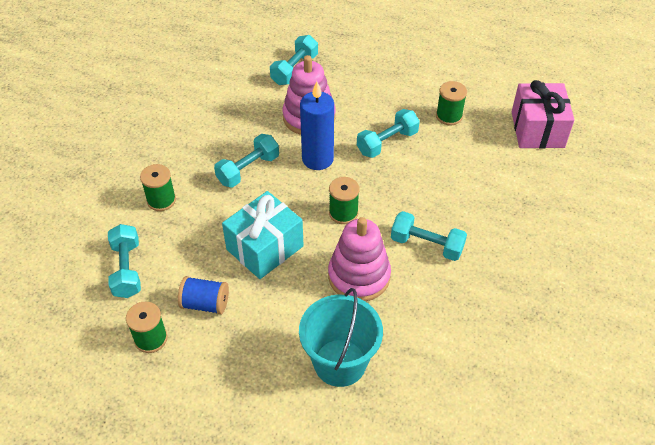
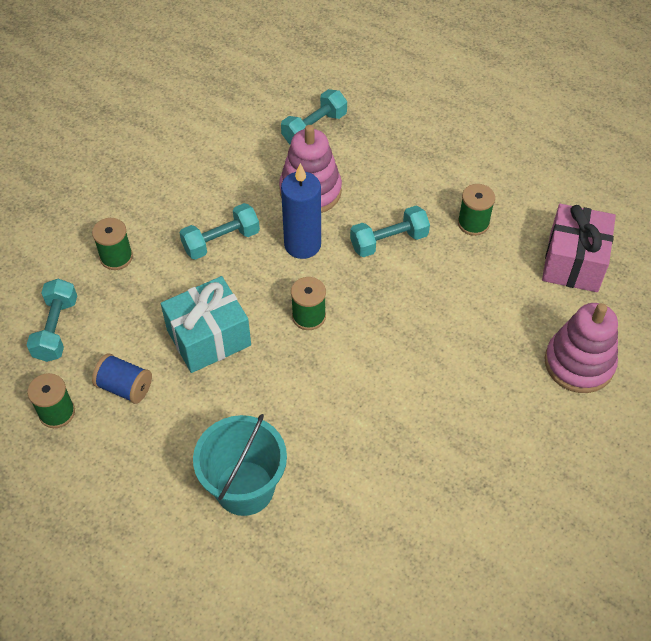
camera: 15 degrees right, 5 degrees up
pink stacking toy [328,217,391,301] -> pink stacking toy moved to [545,303,618,393]
turquoise dumbbell [391,211,467,261] -> none

